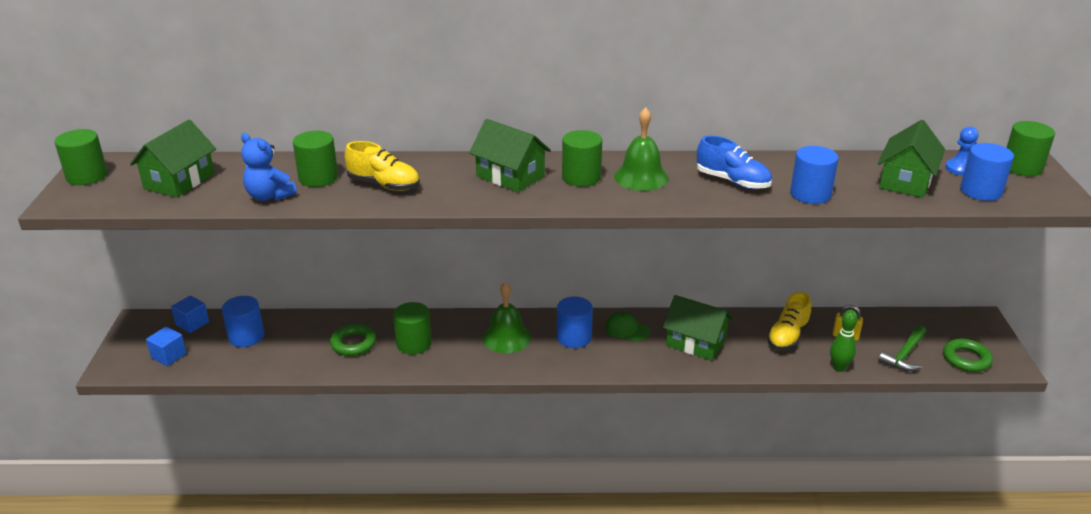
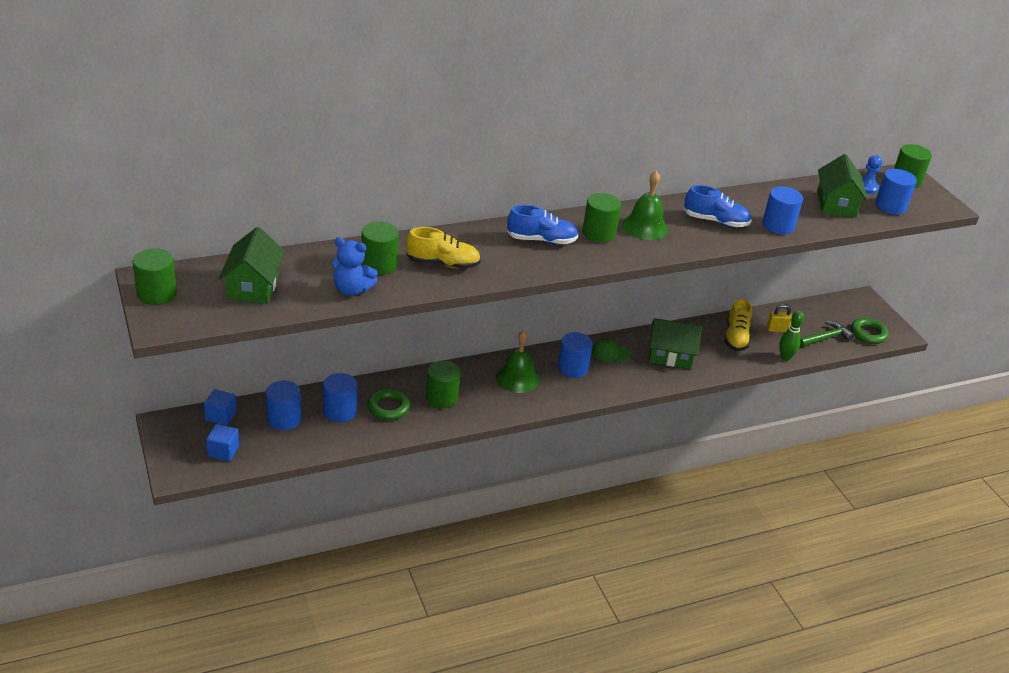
camera: 25 degrees left, 5 degrees up
green house [469,119,551,192] -> blue shoe [507,205,578,244]
green hammer [878,325,927,371] -> green hammer turned 135 degrees counterclockwise [800,321,854,347]
none -> blue cylinder [323,373,357,422]

